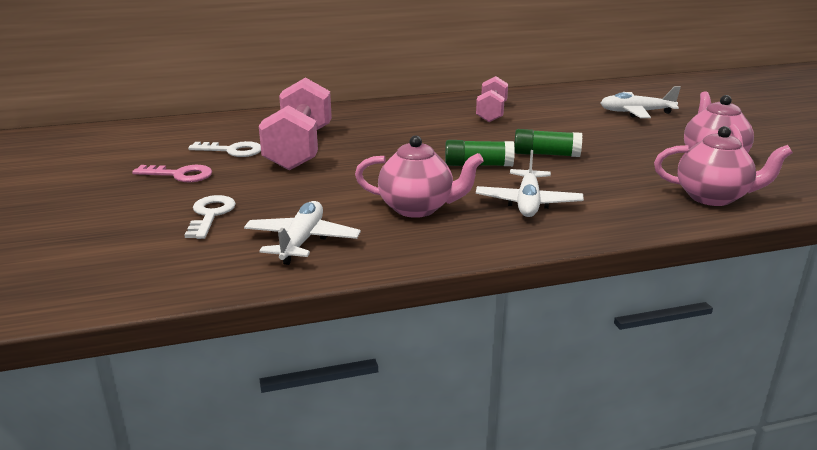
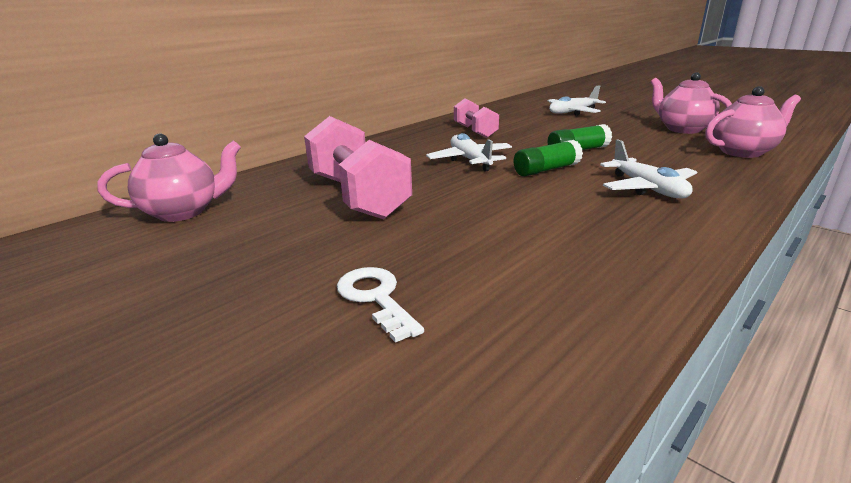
camera: 30 degrees left, 0 degrees up
pink key [132,165,212,182] -> none
white key [188,141,261,157] -> none
white plane [244,201,361,265] -> white plane moved to [426,133,512,171]
pink teapot [355,135,484,218] -> pink teapot moved to [97,134,241,222]

